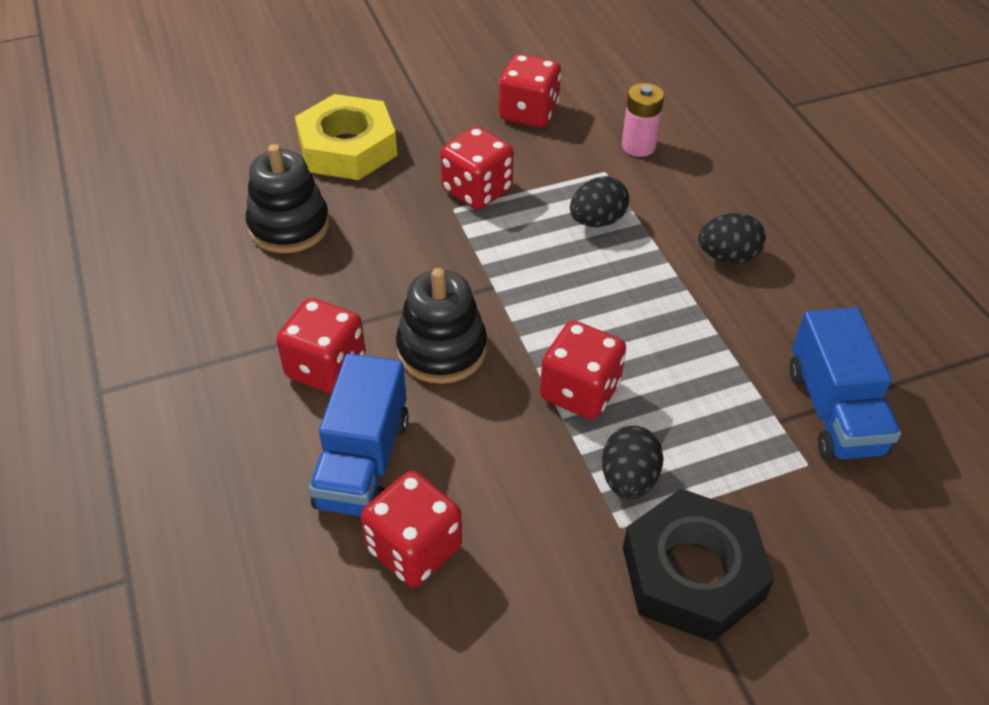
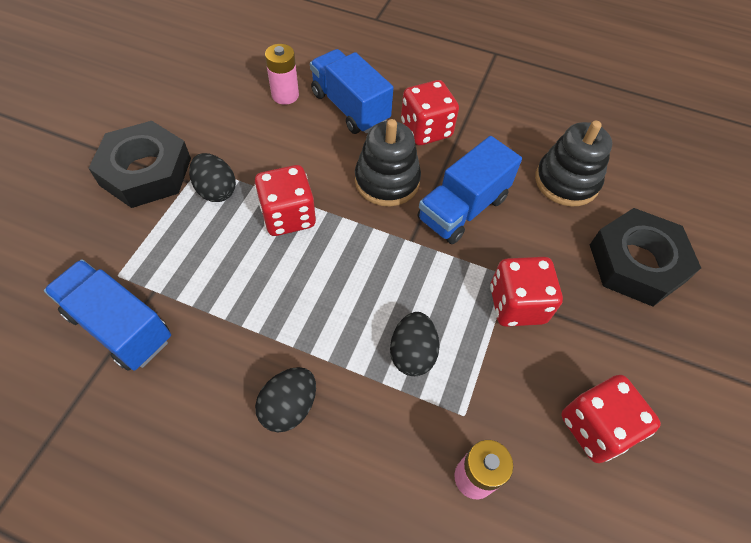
camera: 130 degrees right, 10 degrees up
yellow nut [295,94,397,180] -> black nut [590,208,701,306]
red dice [361,471,462,587] -> pink battery [265,44,299,105]
none -> blue truck [417,136,522,244]

